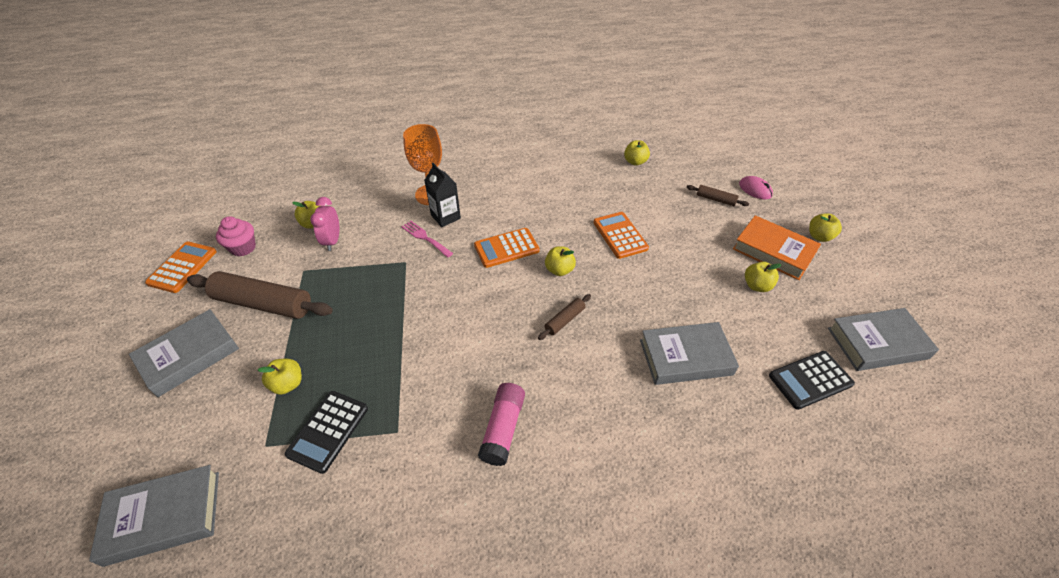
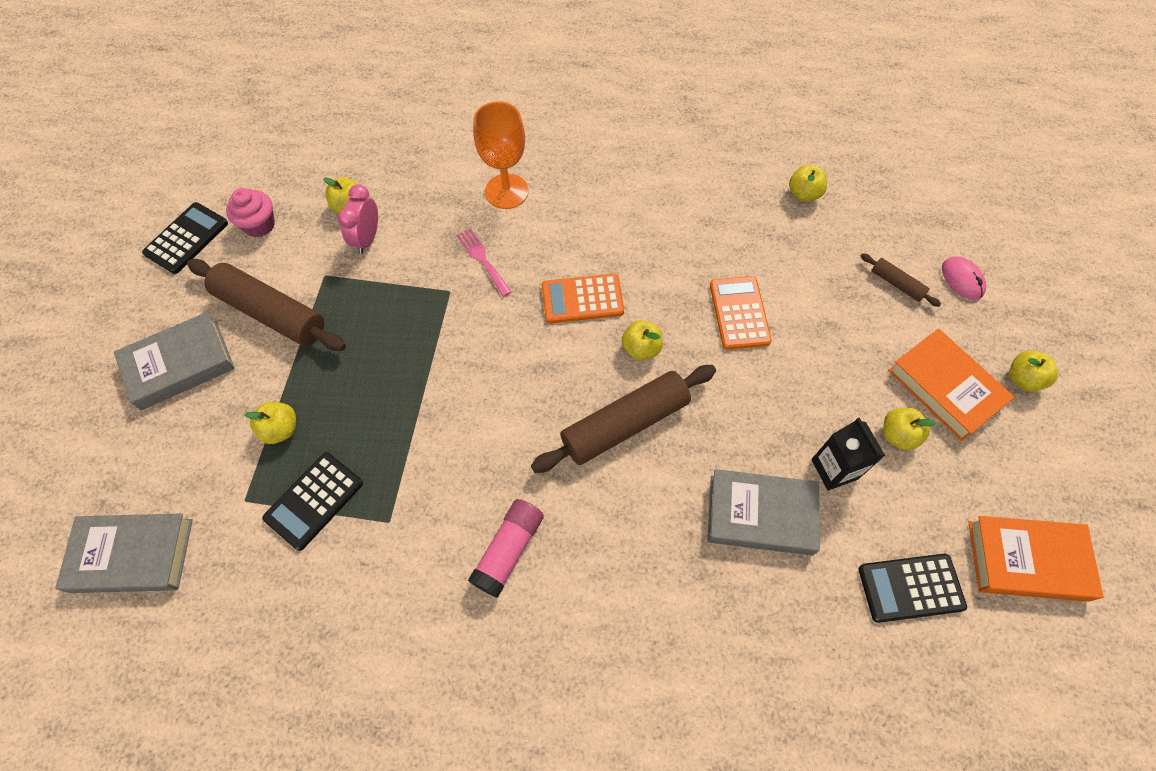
camera: 15 degrees right, 15 degrees up
orange calculator [145,242,217,293] -> black calculator [142,202,228,274]
black carton [424,163,461,227] -> black carton moved to [811,418,885,490]
brown rolling pin [538,294,591,340] -> brown rolling pin [531,365,716,473], size x2.13
grey book [828,308,939,371] -> orange book [968,516,1104,602]

